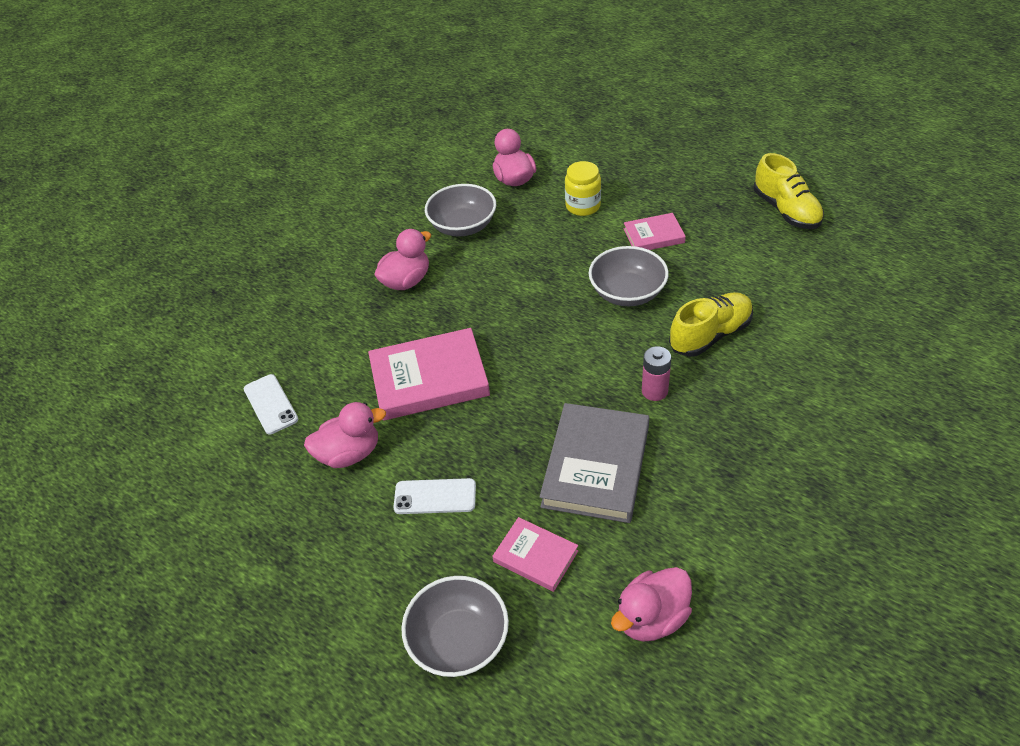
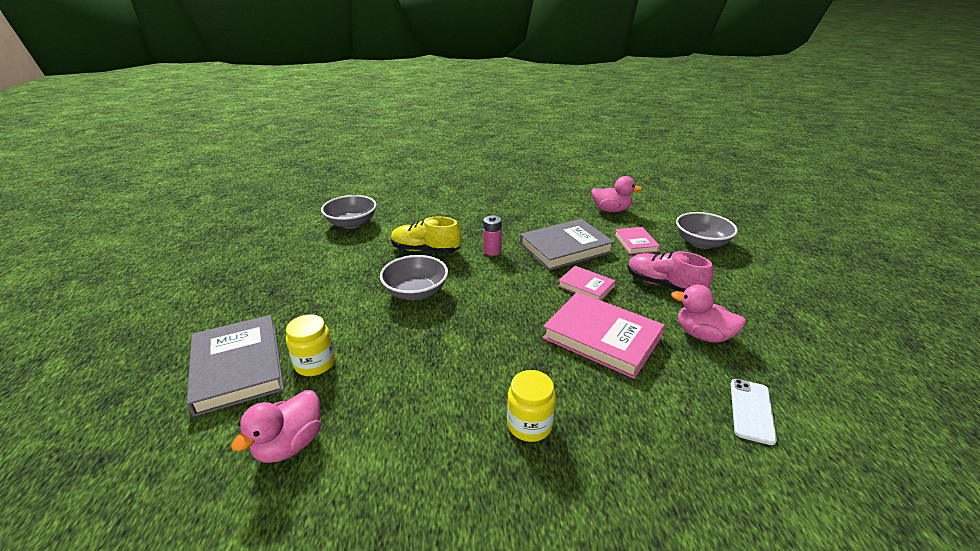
camera: 135 degrees left, 15 degrees down
pink duck [374,229,431,290] -> yellow jar [507,370,556,442]
white phone [394,478,476,514] -> pink shoe [628,251,713,292]
grey bowl [425,184,496,236] -> grey bowl moved to [321,195,377,229]
pink book [624,213,686,250] -> pink book moved to [558,266,616,301]
yellow shoe [754,153,824,229] -> none
none -> grey book [187,315,284,417]

